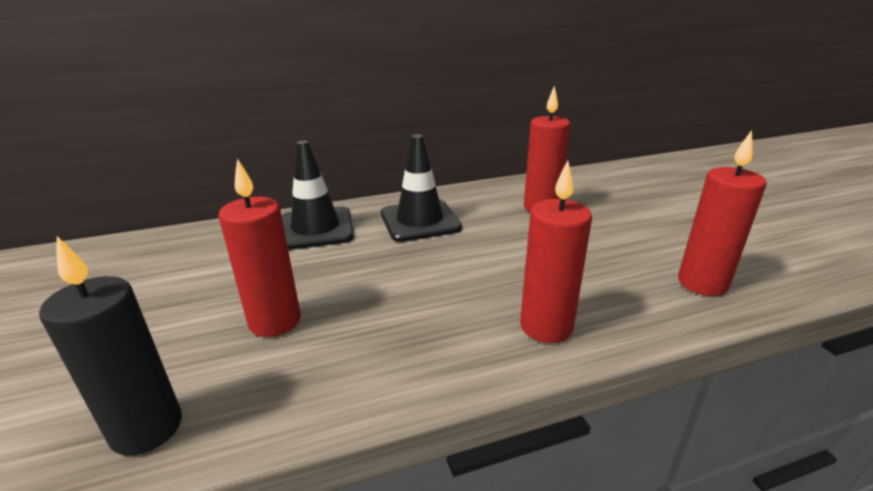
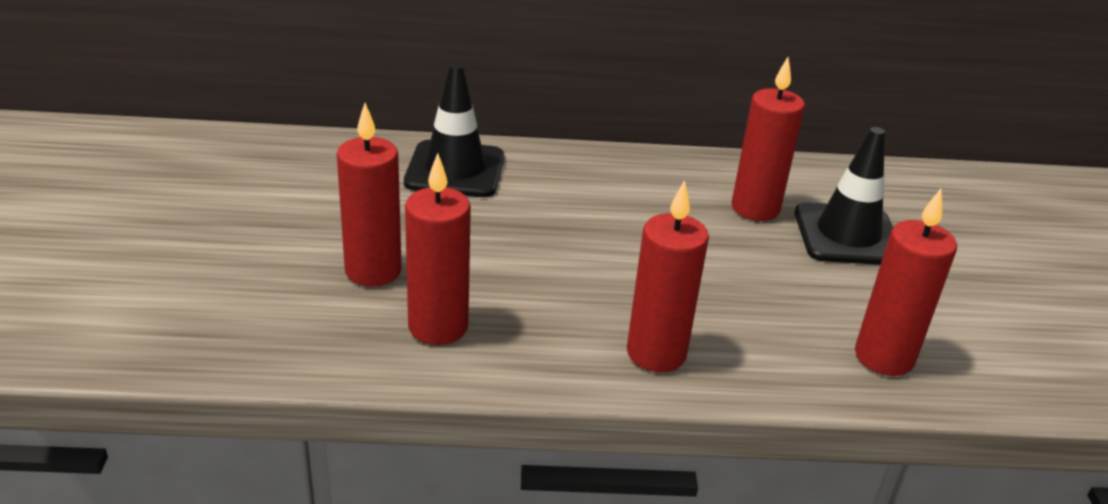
camera: 15 degrees right, 5 degrees up
black candle [39,236,182,456] -> none
black traffic cone [381,134,462,242] -> black traffic cone moved to [795,127,893,265]
none -> red candle [405,153,471,345]

